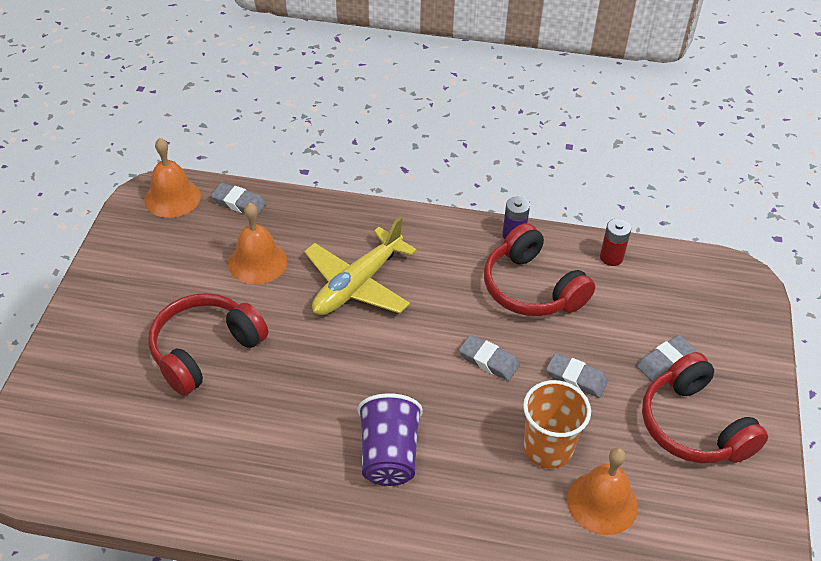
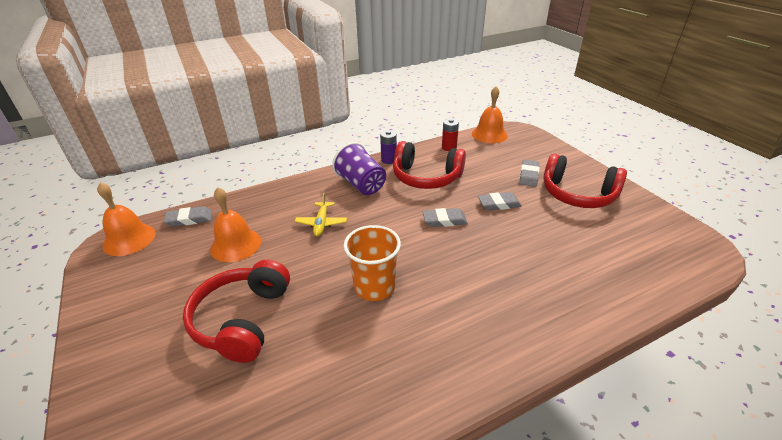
camera: 35 degrees left, 10 degrees down
yellow plane [304,217,417,315] -> yellow plane [295,193,347,237], size x0.52
purple cup [358,393,423,486] -> purple cup moved to [332,142,386,195]
orange cup [523,380,591,469] -> orange cup moved to [344,225,401,301]
orange bell [567,448,638,535] -> orange bell moved to [472,86,508,143]

